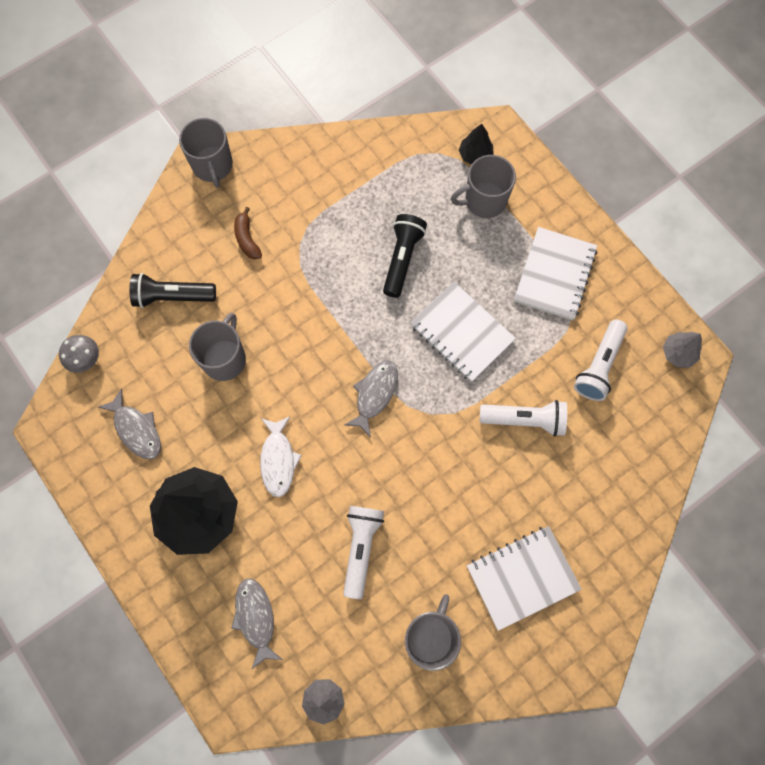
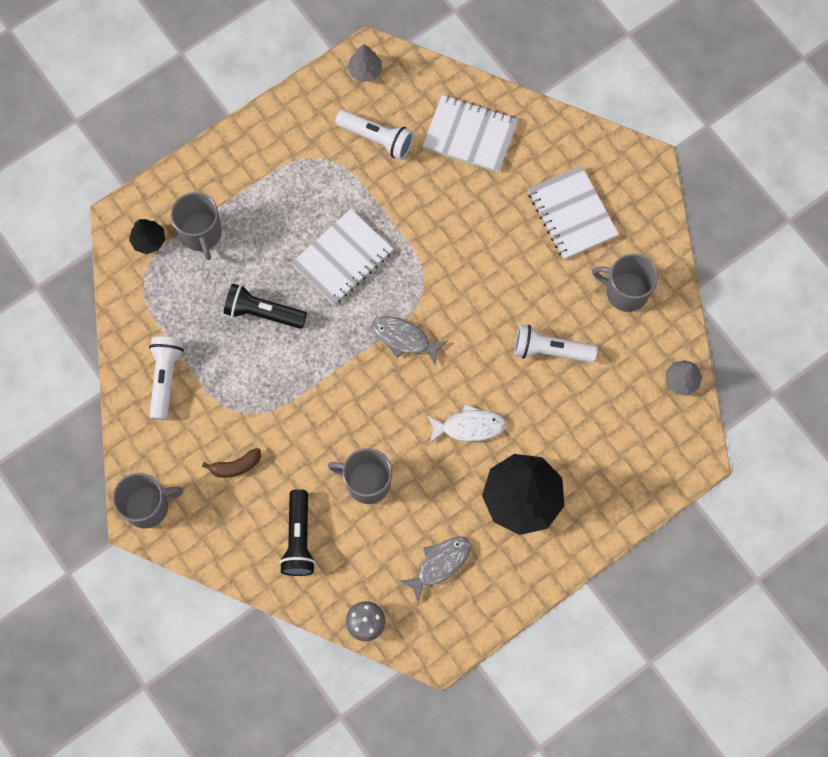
camera: 90 degrees left, 0 degrees up
grey fish [231,579,282,670] -> none
white flashlight [480,400,567,437] -> white flashlight moved to [149,336,184,420]
white notebook [514,227,597,321] -> white notebook moved to [422,95,518,173]

